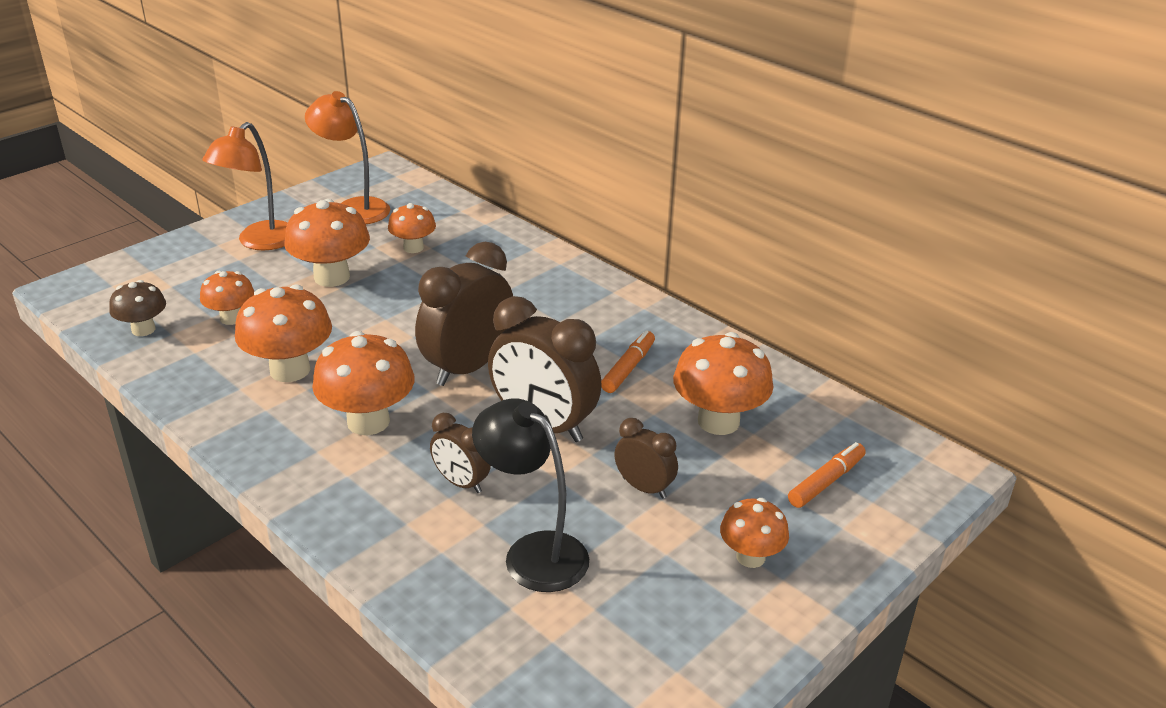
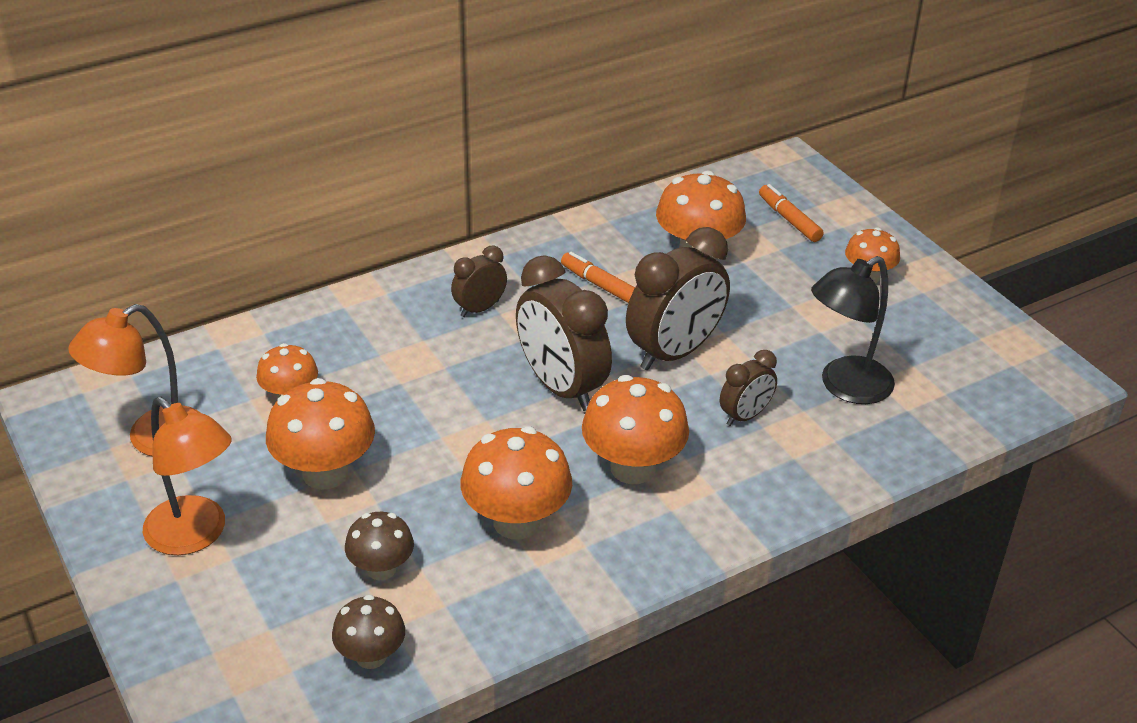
camera: 75 degrees left, 5 degrees up
orange mushroom [200,271,254,325] -> brown mushroom [345,512,414,580]
brown clock [614,418,678,499] -> brown clock moved to [451,245,507,317]

